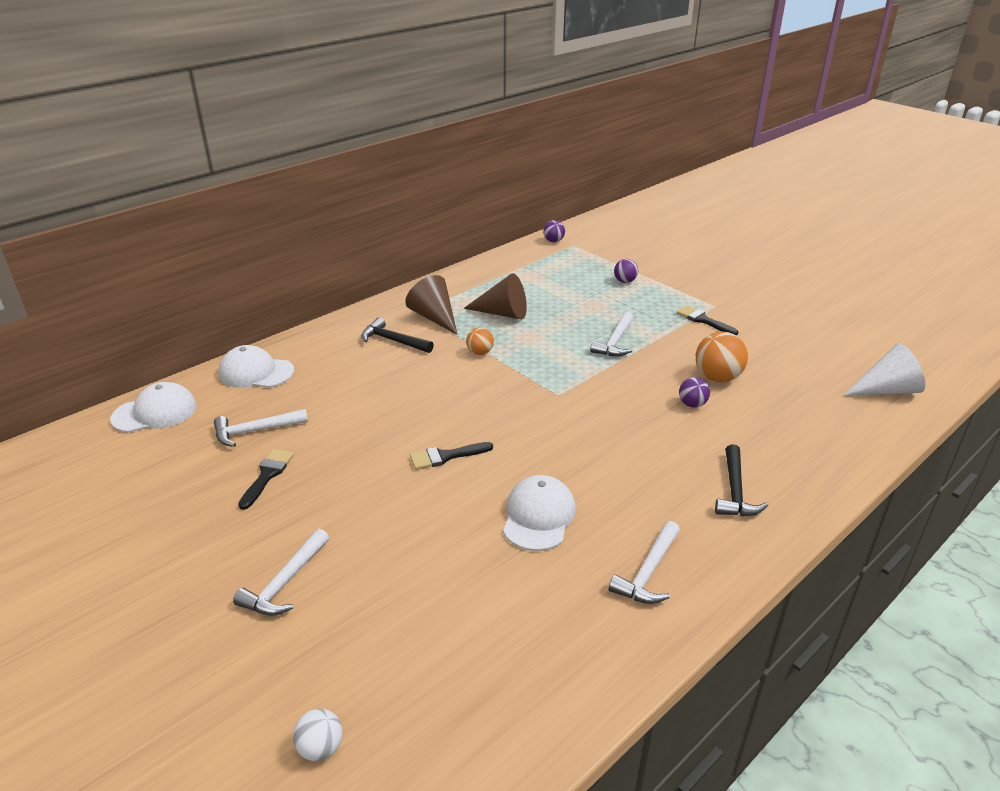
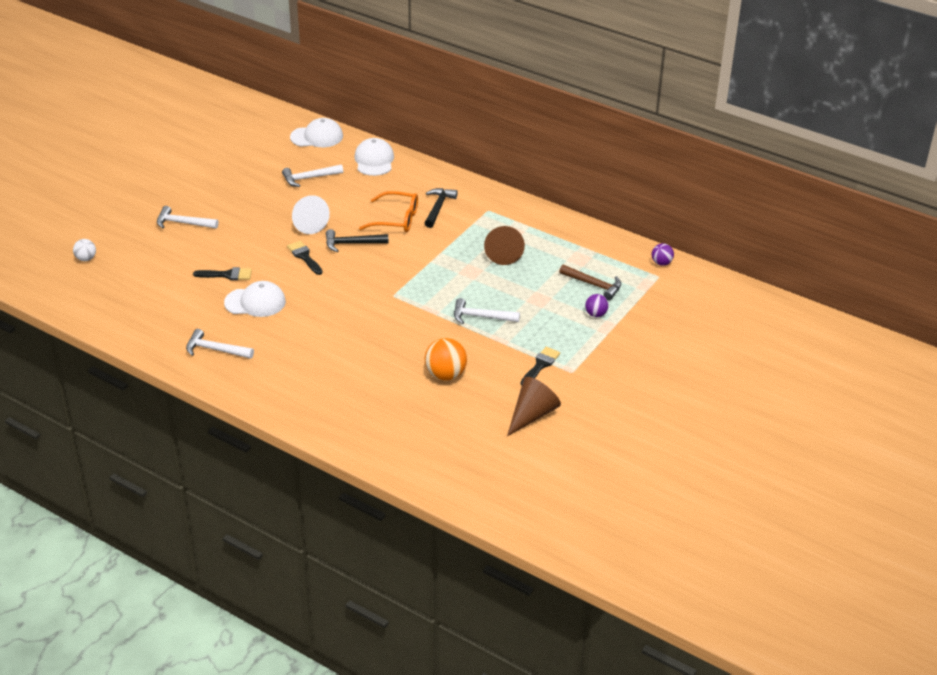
camera: 75 degrees right, 5 degrees up
white cap [110,382,197,433] -> white cap turned 60 degrees counterclockwise [290,118,343,147]
white hammer [214,409,308,447] -> white hammer turned 75 degrees counterclockwise [282,164,343,187]
black brush [238,449,294,510] -> black brush moved to [193,267,252,280]
brown cone [405,275,458,335] -> brown cone moved to [507,377,561,436]
orange ball [466,327,494,355] -> none
purple ball [679,377,710,408] -> none
black hammer [715,444,768,516] -> black hammer moved to [326,229,389,252]
white cone [843,343,925,396] -> white cone moved to [292,195,330,234]
none -> orange glasses [359,191,418,232]
none -> brown hammer [559,265,621,300]

